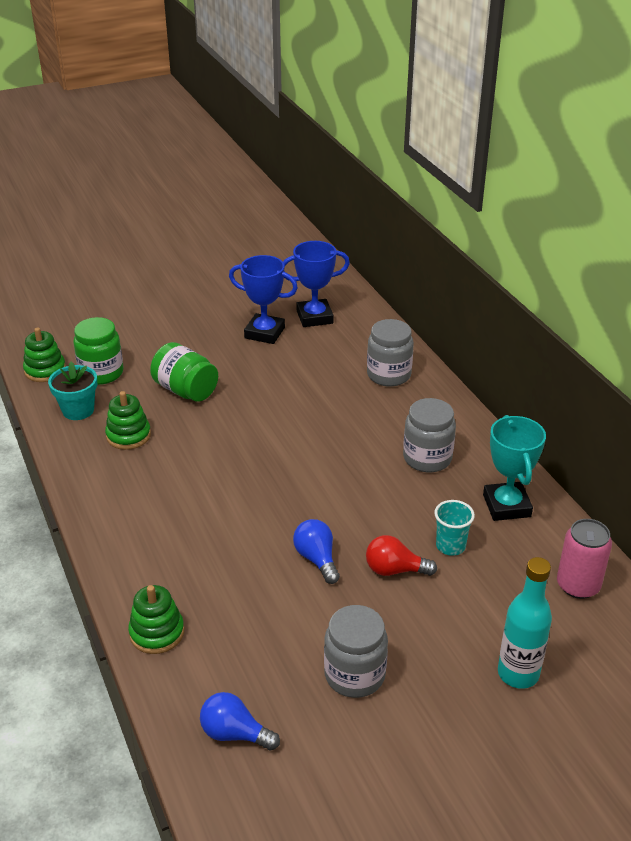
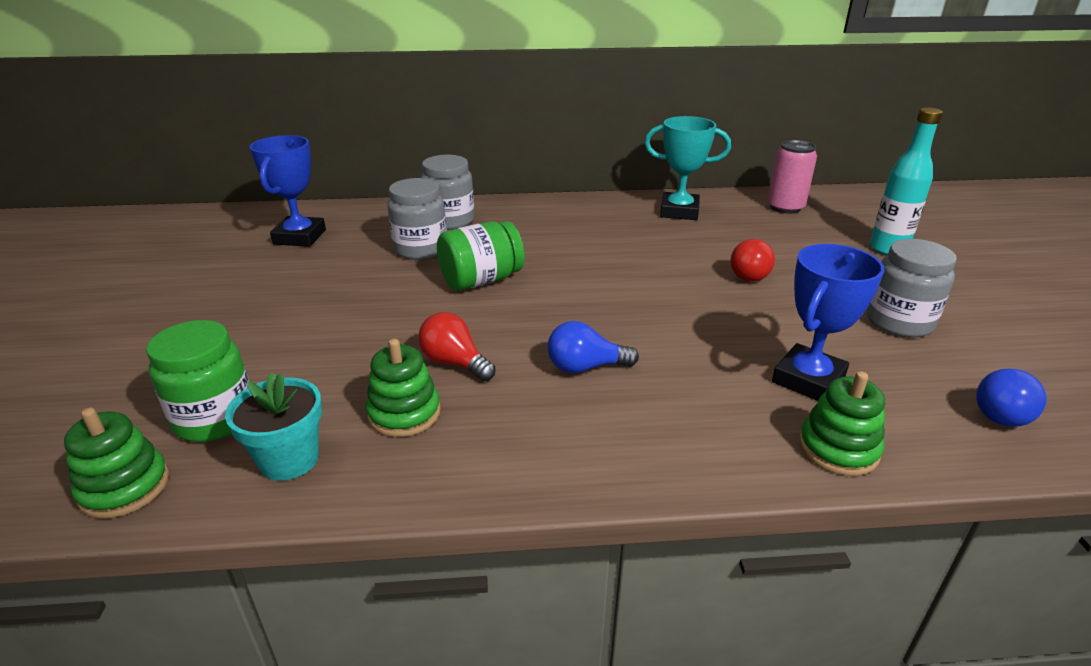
camera: 70 degrees left, 5 degrees down
green jar [150,342,218,402] -> green jar moved to [437,221,524,291]
blue trophy [229,255,298,344] -> blue trophy moved to [772,244,885,401]
blue light bulb [293,519,340,584] -> blue light bulb moved to [547,321,639,373]
grey jar [403,398,456,472] -> grey jar moved to [387,178,447,260]
turquoise cup [434,500,475,556] -> none
none -> red light bulb [418,312,496,381]

